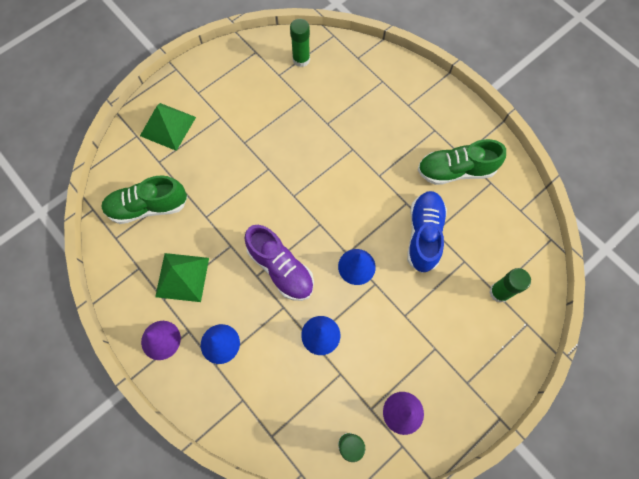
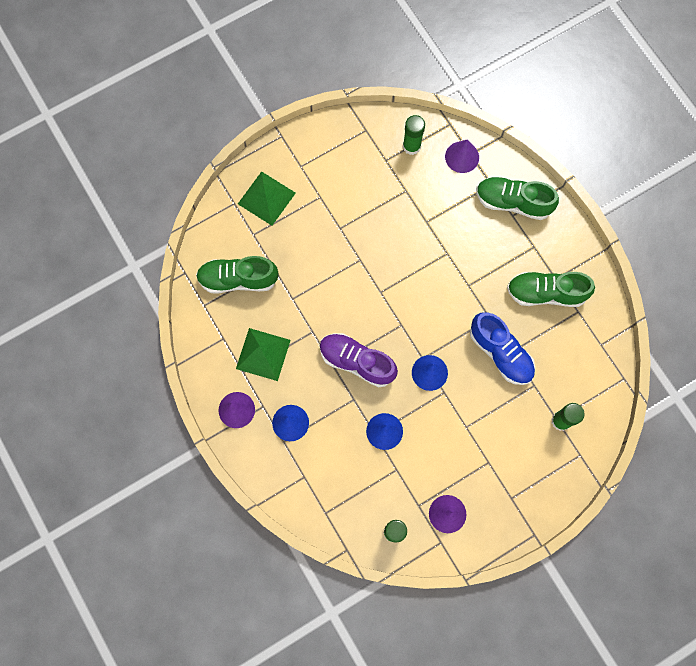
camera: 10 degrees right, 5 degrees up
purple shoe [245,225,314,301] -> purple shoe turned 150 degrees clockwise [320,333,398,387]
blue shoe [407,191,447,273] -> blue shoe turned 120 degrees clockwise [470,312,535,385]
none -> purple cone [445,140,479,173]
none -> green shoe [476,177,559,220]

